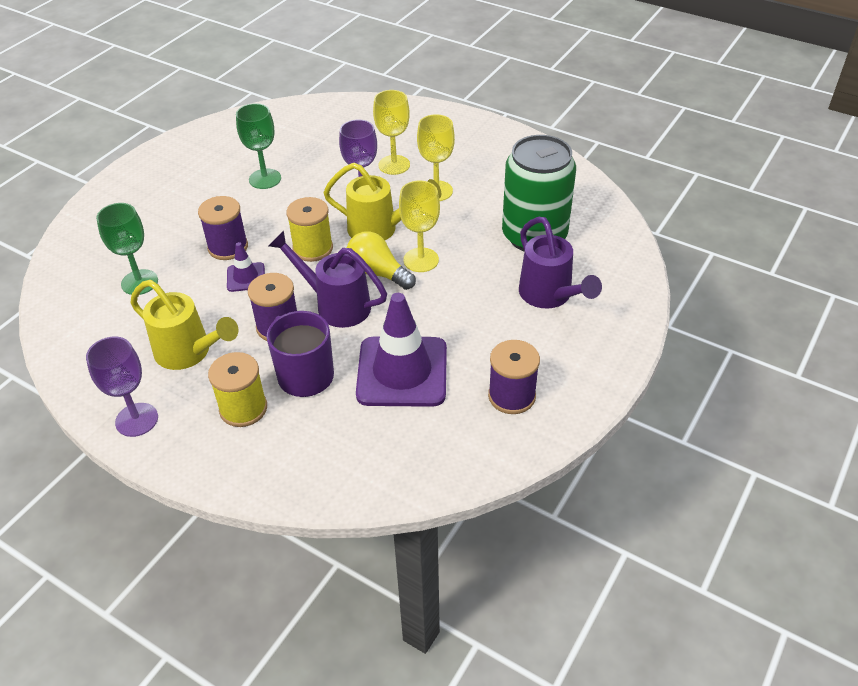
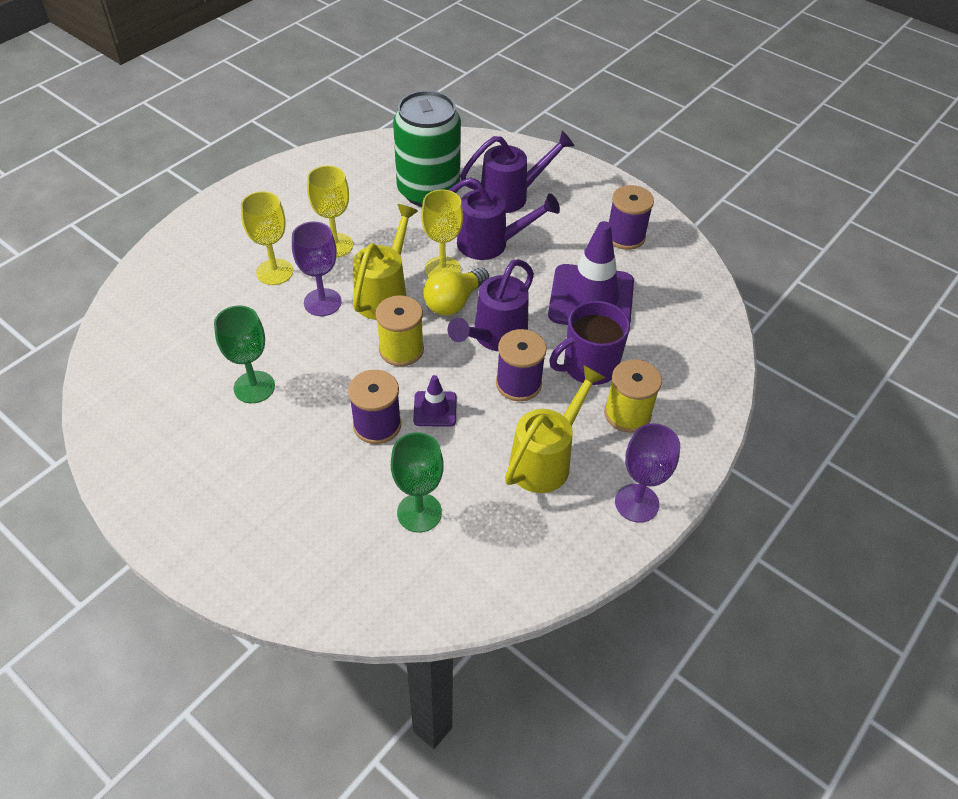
camera: 85 degrees left, 5 degrees up
none -> purple watering can [449,177,560,260]

